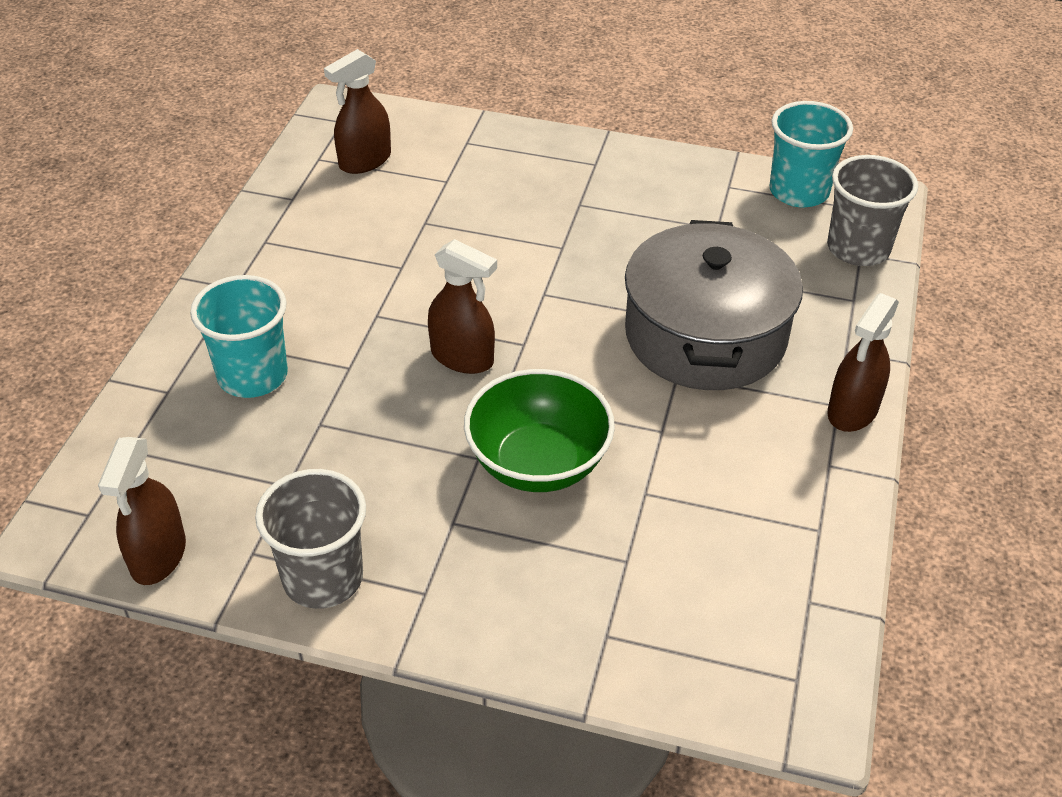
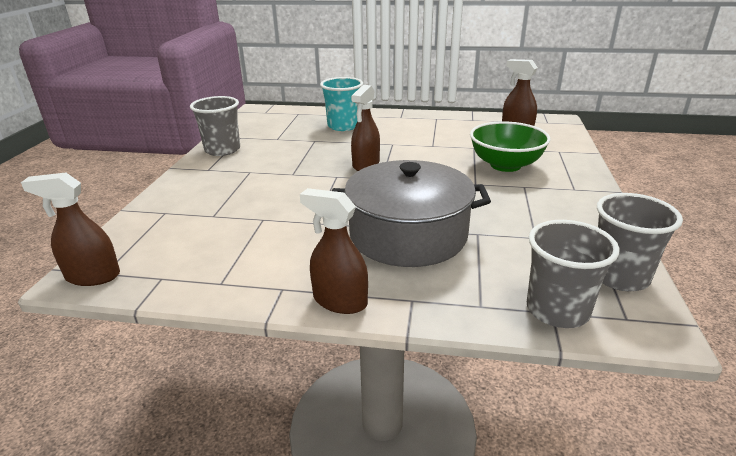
camera: 85 degrees right, 15 degrees down
brown spray bottle [98,437,186,585] -> brown spray bottle moved to [21,173,120,286]
green bowl [464,369,615,492] -> green bowl moved to [470,121,551,172]
turquoise cup [769,101,853,207] -> grey cup [597,193,683,291]

